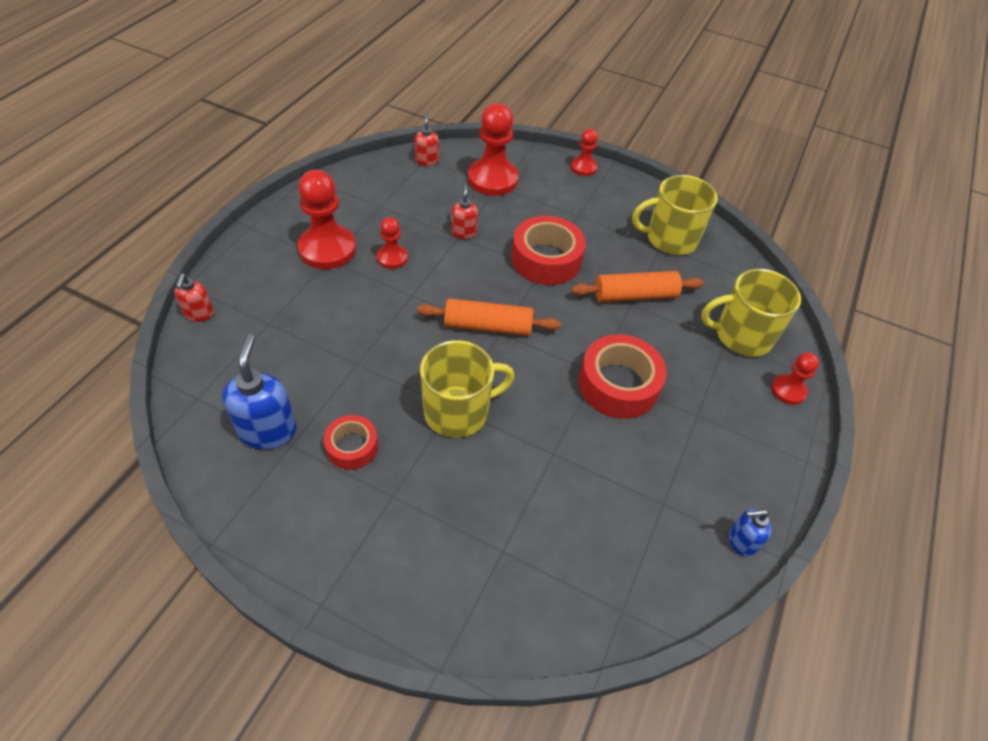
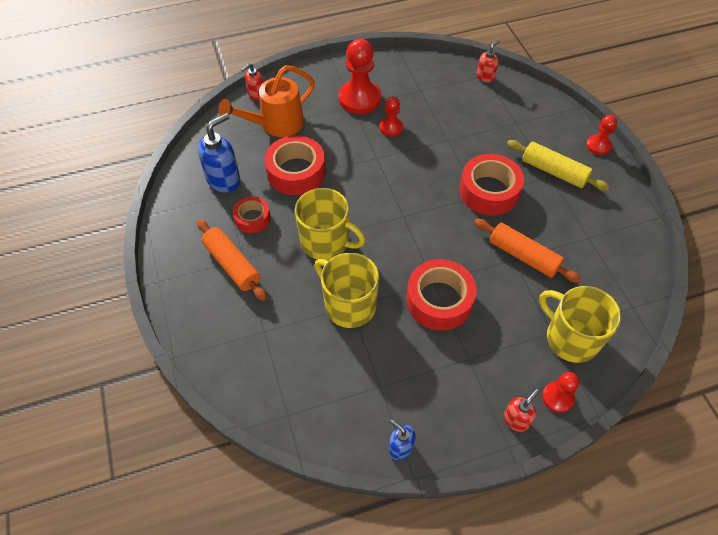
camera: 50 degrees right, 5 degrees up
orange rolling pin [417,298,561,336] -> orange rolling pin moved to [197,219,267,301]
red soap dispenser [451,183,478,239] -> red soap dispenser moved to [504,389,539,432]
red pawn [468,103,519,196] -> none
yellow mug [632,175,718,255] -> yellow mug moved to [314,253,379,328]
none -> orange watering can [218,65,315,137]
none -> red tape [264,135,326,195]
none -> yellow rolling pin [507,140,609,191]

